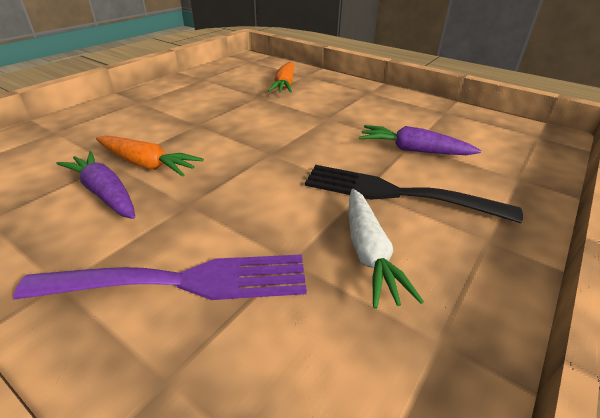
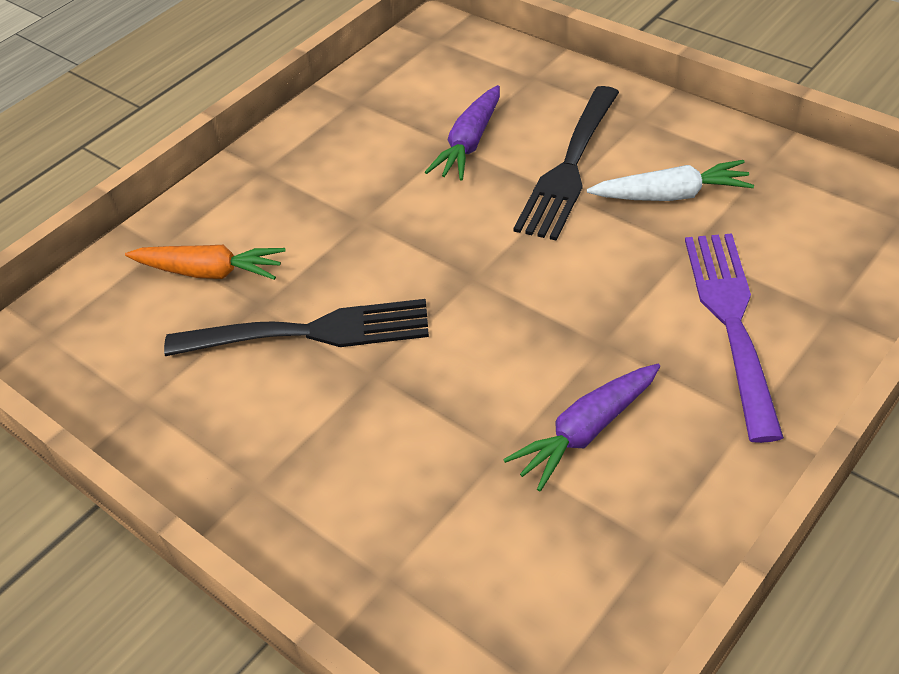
camera: 80 degrees left, 10 degrees up
orange carrot [96,135,204,177] -> none
none -> black fork [164,299,429,356]

